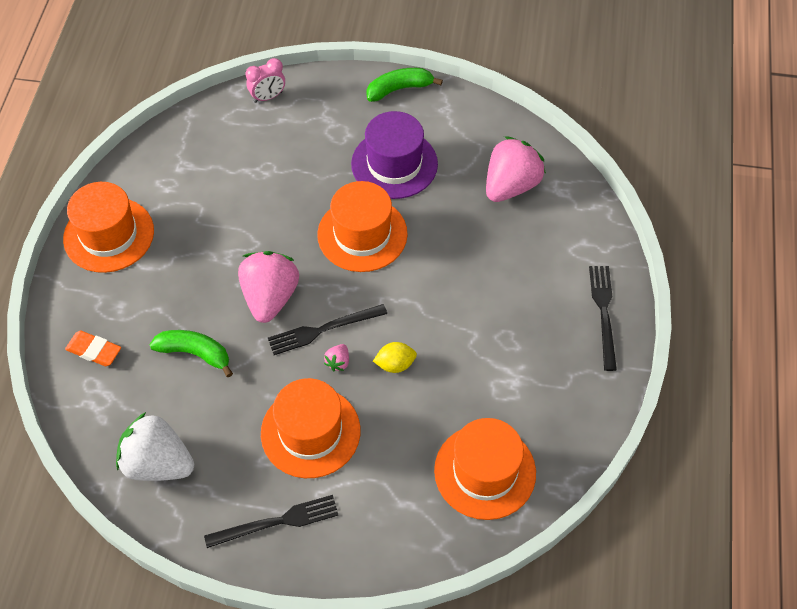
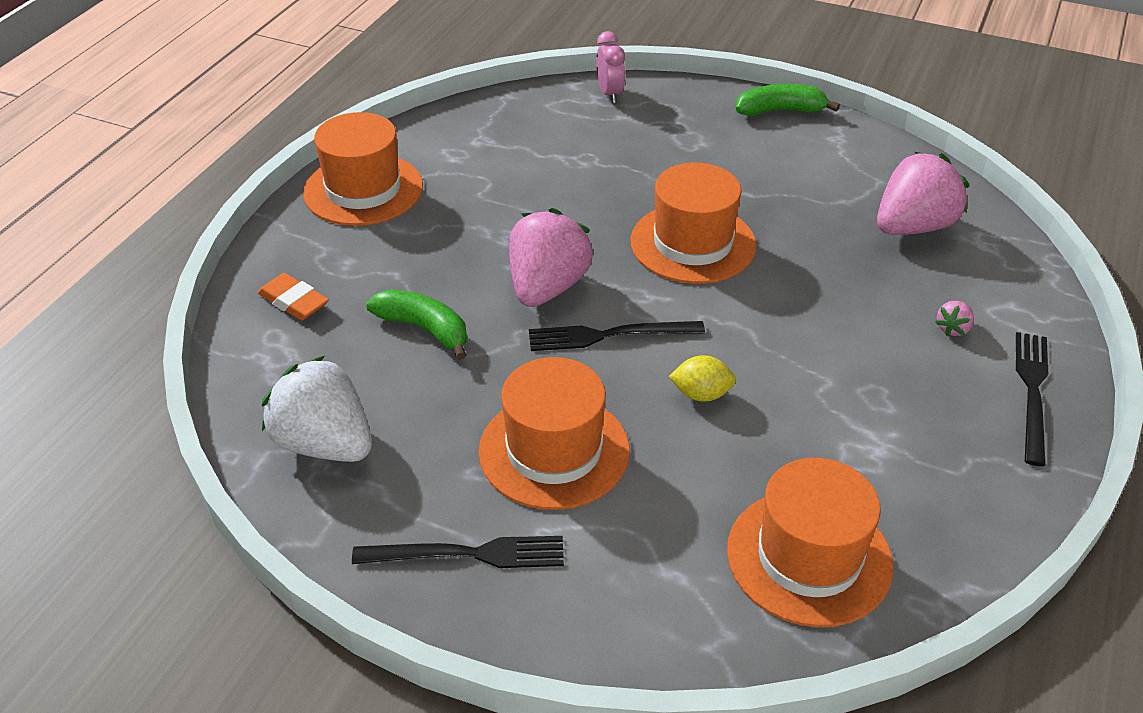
camera: 15 degrees right, 15 degrees down
pink clock [246,58,285,103] -> pink clock turned 90 degrees counterclockwise [596,31,625,103]
pink strawberry [324,344,349,371] -> pink strawberry moved to [935,301,974,336]
purple hat [351,111,438,199] -> none

